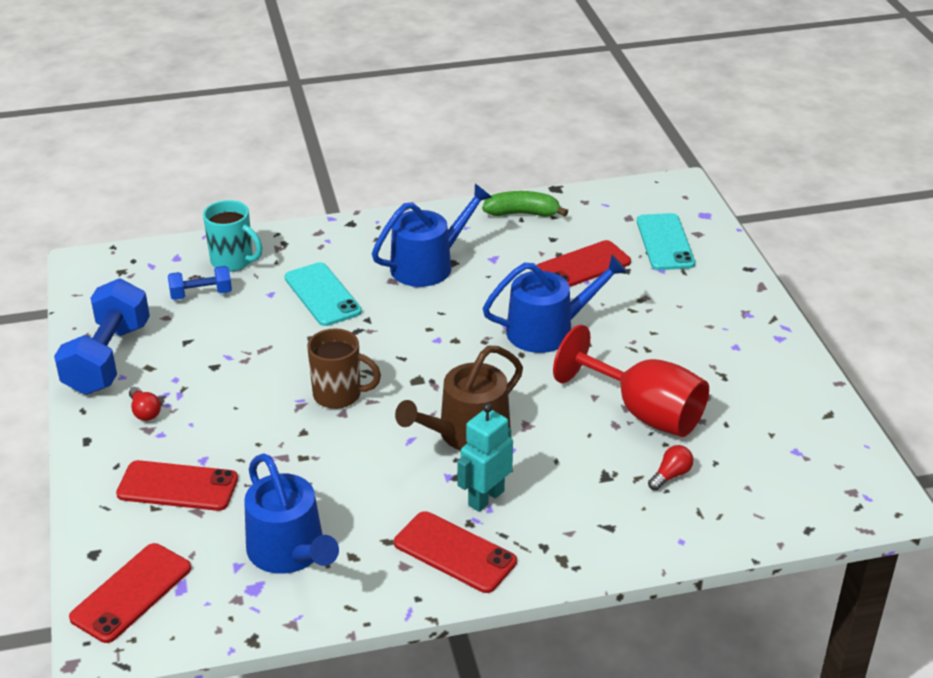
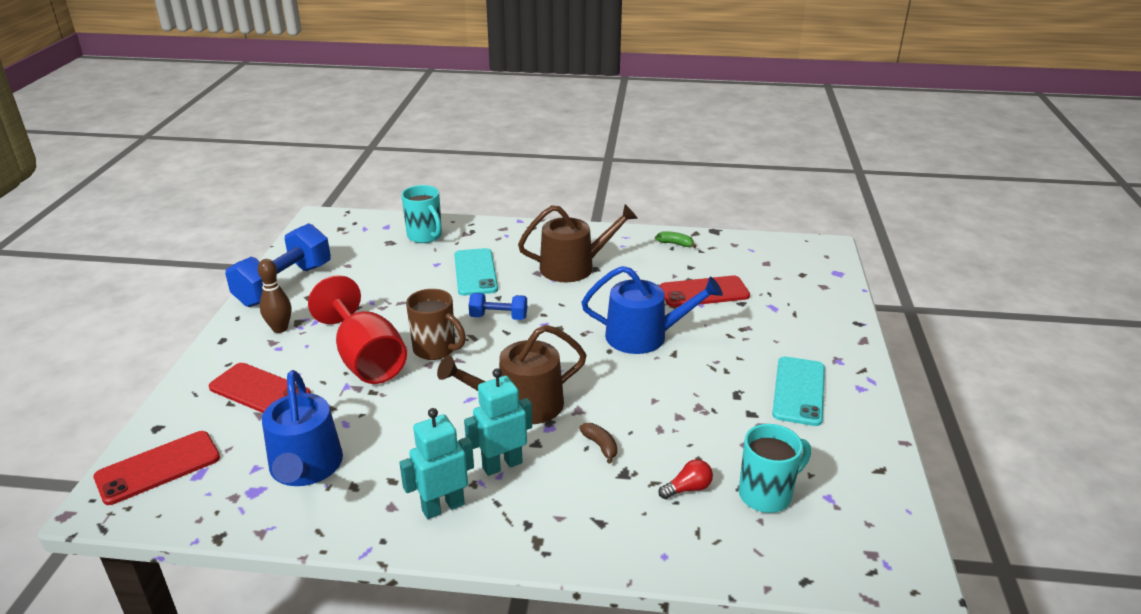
camera: 20 degrees right, 5 degrees down
red light bulb [129,387,161,421] -> brown bowling pin [258,259,291,333]
blue dumbbell [168,266,232,300] -> blue dumbbell moved to [469,293,527,320]
blue watering can [372,184,492,287] -> brown watering can [518,204,638,282]
red phone [394,511,517,593] -> turquoise robot [399,408,474,519]
green banana [482,191,568,217] -> green banana [655,231,696,248], size x0.58
red goblet [553,325,709,437] -> red goblet moved to [308,275,407,384]
turquoise phone [637,213,695,270] -> turquoise phone moved to [772,357,825,426]
none -> brown banana [579,423,617,463]
none -> turquoise mug [739,424,811,513]

